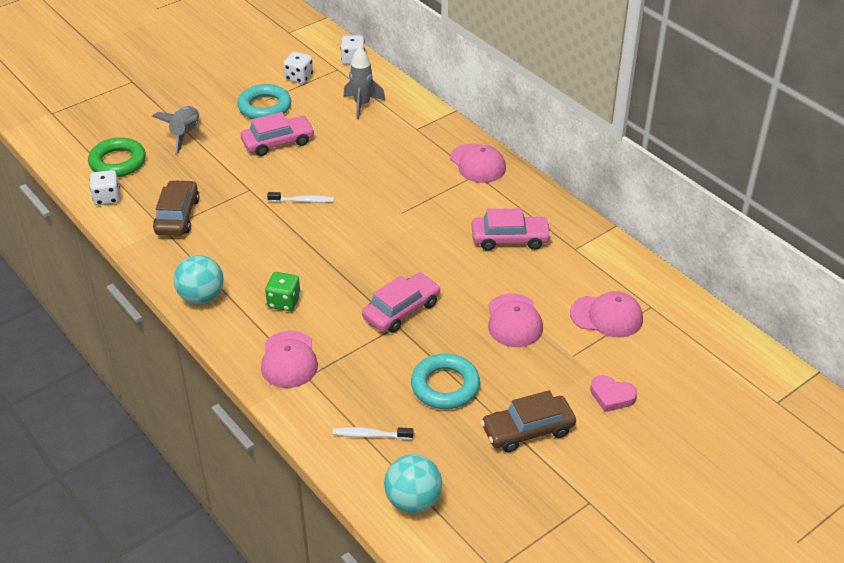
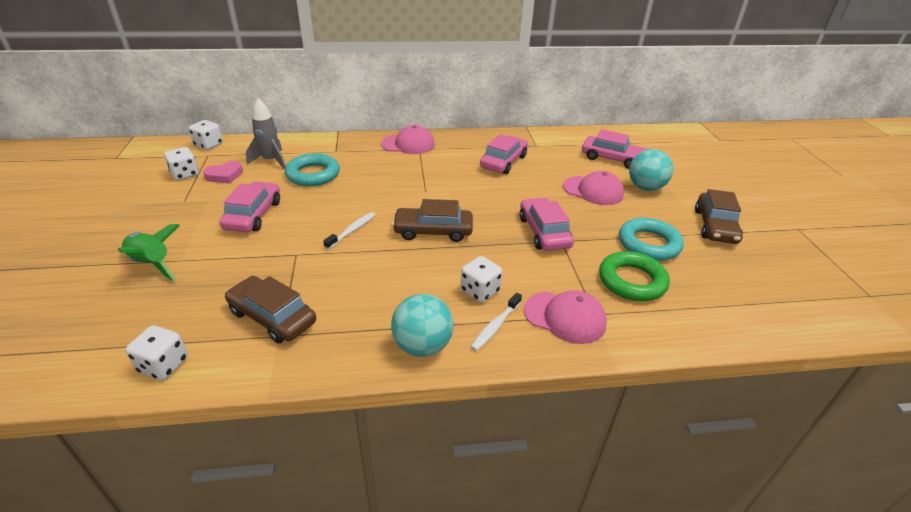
camera: 60 degrees left, 5 degrees down
green ring [88,137,146,177] -> green ring moved to [599,251,670,301]
grey rocket [152,106,199,154] -> green rocket [118,224,180,281]
turquoise ring [237,84,291,119] -> turquoise ring moved to [285,153,340,186]
green dice [265,272,301,311] -> white dice [461,256,502,302]
white toothbrush [333,427,414,440] -> white toothbrush moved to [470,293,522,351]
turquoise ball [384,454,442,513] -> turquoise ball moved to [629,149,673,191]
pink cap [570,291,643,338] -> pink car [582,129,648,169]
pink heart [590,375,637,412] -> pink heart moved to [203,161,243,184]
none -> brown car [392,199,473,242]

